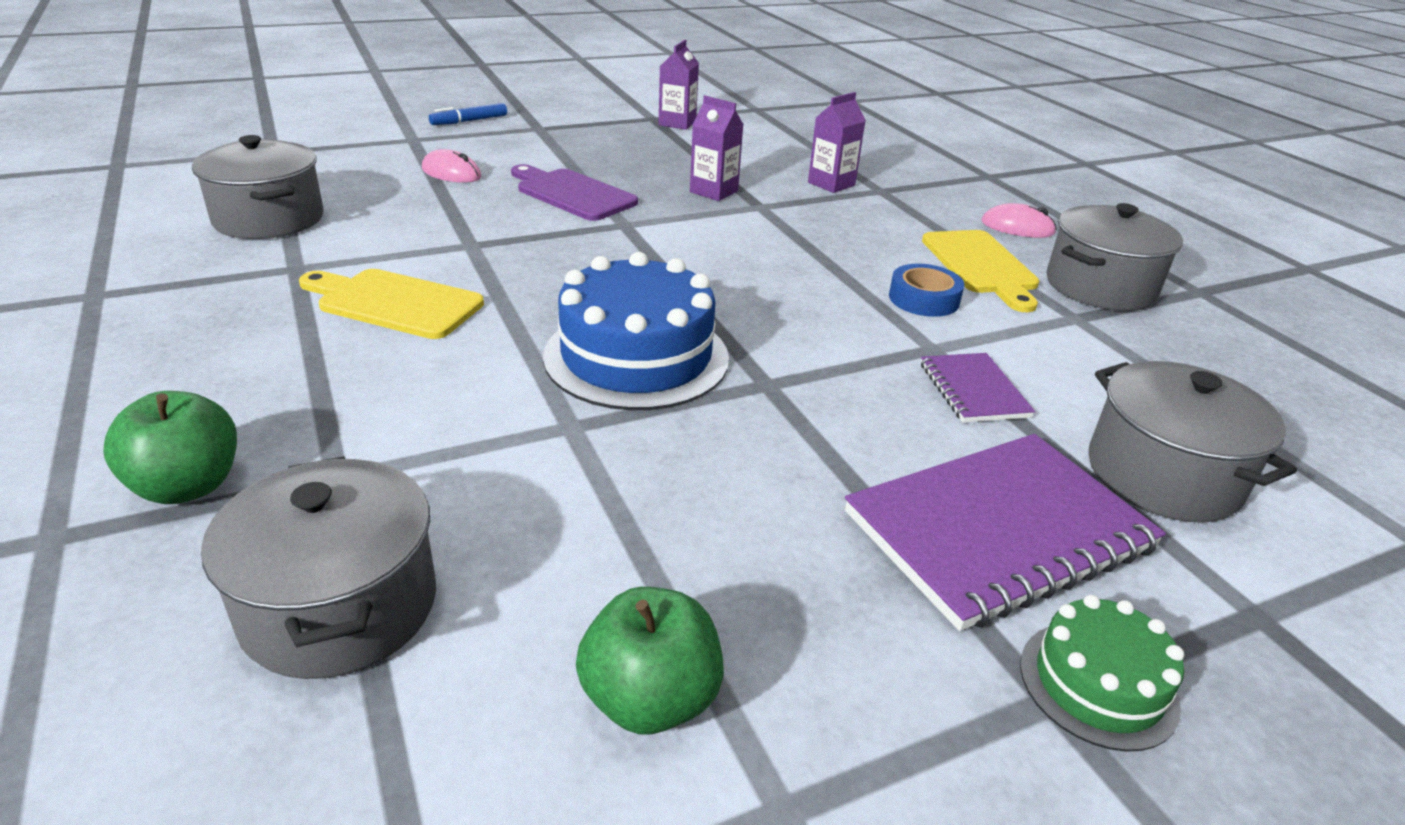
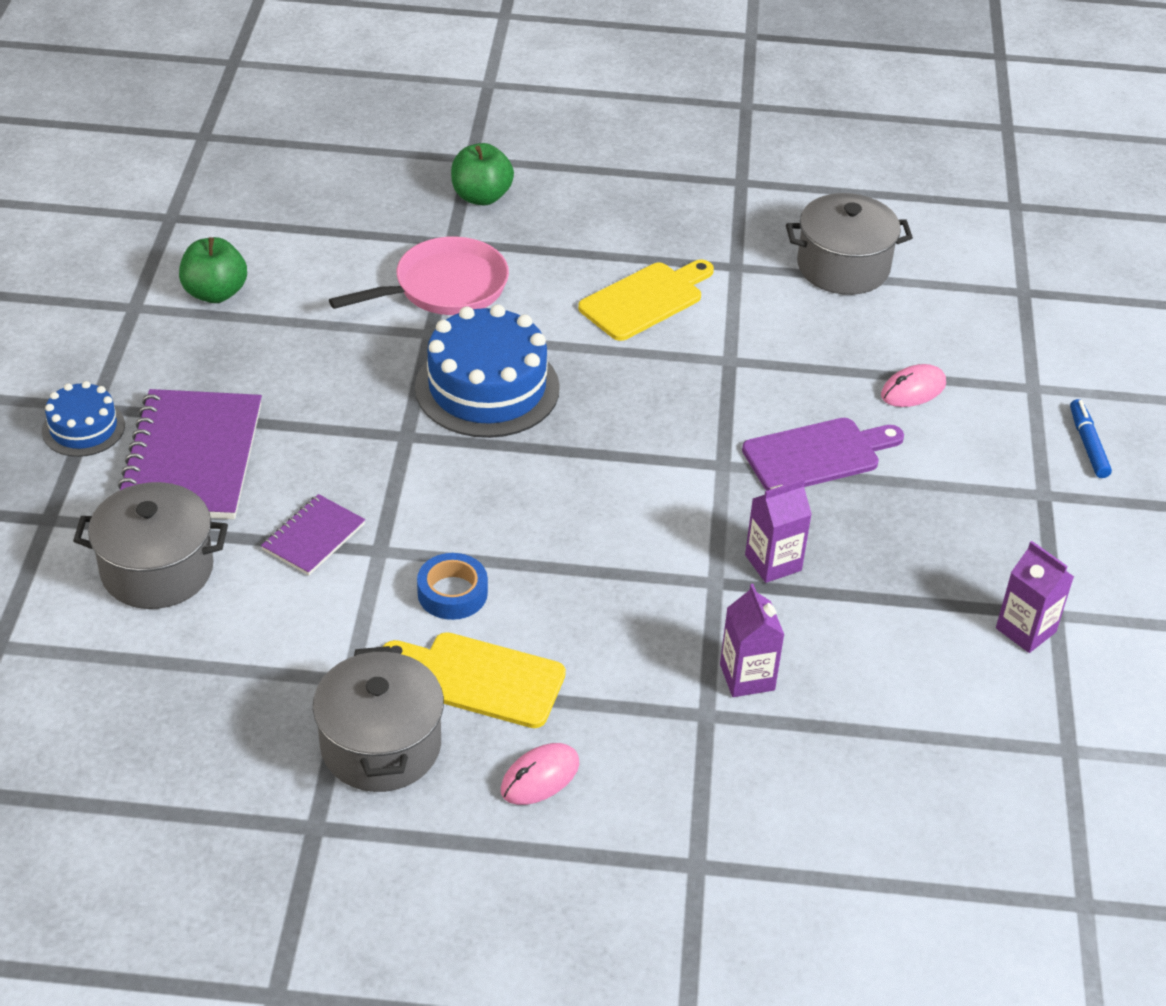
camera: 120 degrees right, 10 degrees up
grey pot [201,456,436,679] -> none
purple notebook [921,353,1035,423] -> purple notebook turned 75 degrees counterclockwise [261,494,365,575]
green cake [1020,595,1184,752] -> blue cake [42,381,125,457]
none -> pink pan [329,236,509,315]

